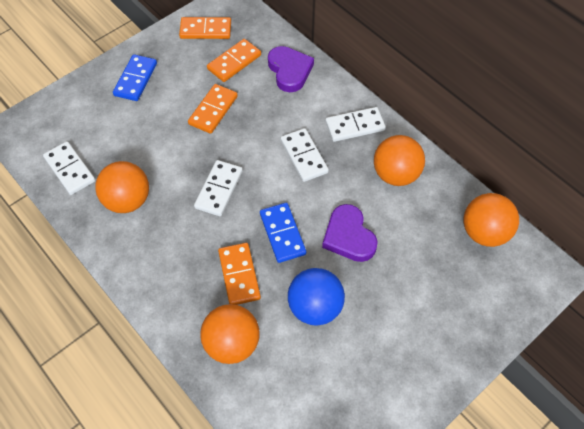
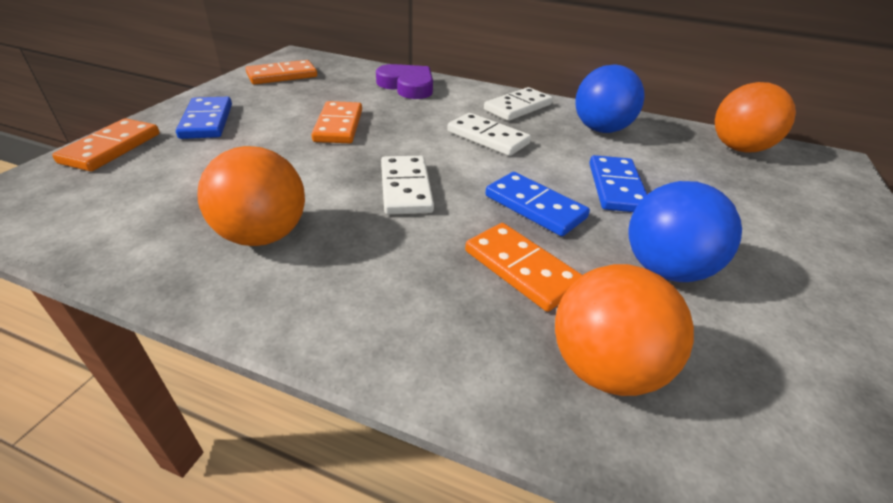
camera: 30 degrees left, 20 degrees down
white domino [43,141,95,195] -> none
orange domino [207,39,261,82] -> orange domino moved to [52,118,160,171]
purple heart [322,204,378,262] -> blue domino [589,155,647,212]
orange ball [374,135,425,186] -> blue ball [575,64,644,133]

